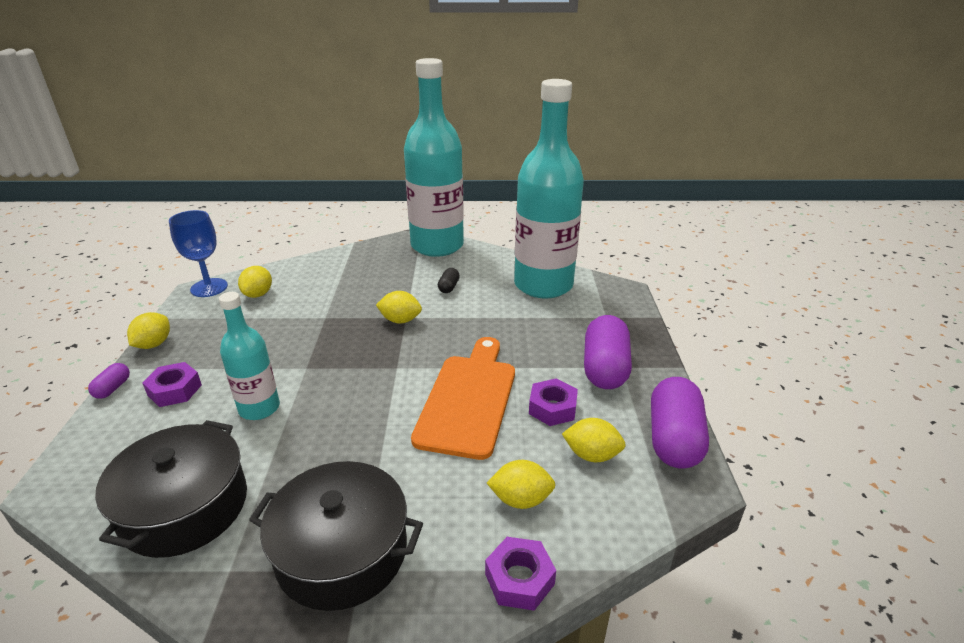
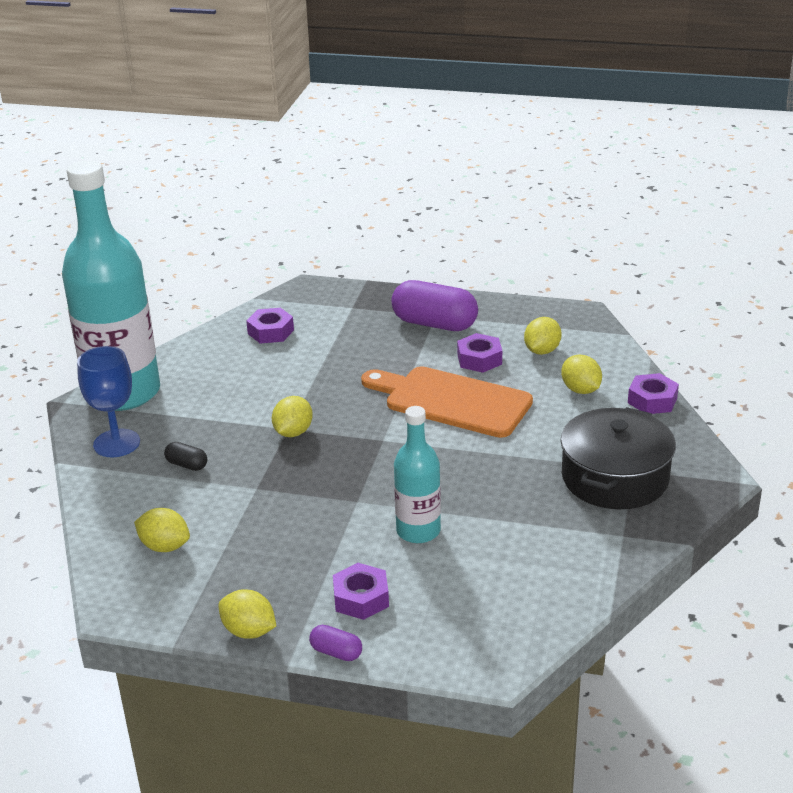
camera: 75 degrees left, 0 degrees up
black pot [95,420,247,558] -> none
blue goblet [169,210,228,297] -> blue goblet moved to [77,346,140,457]
black capsule [438,268,460,293] -> black capsule moved to [164,442,207,471]
yellow lemon [487,460,555,509] -> yellow lemon turned 45 degrees counterclockwise [561,355,602,394]
turquoise bottle [514,79,584,299] -> purple nut [246,308,294,344]
purple capsule [651,377,709,469] -> none

